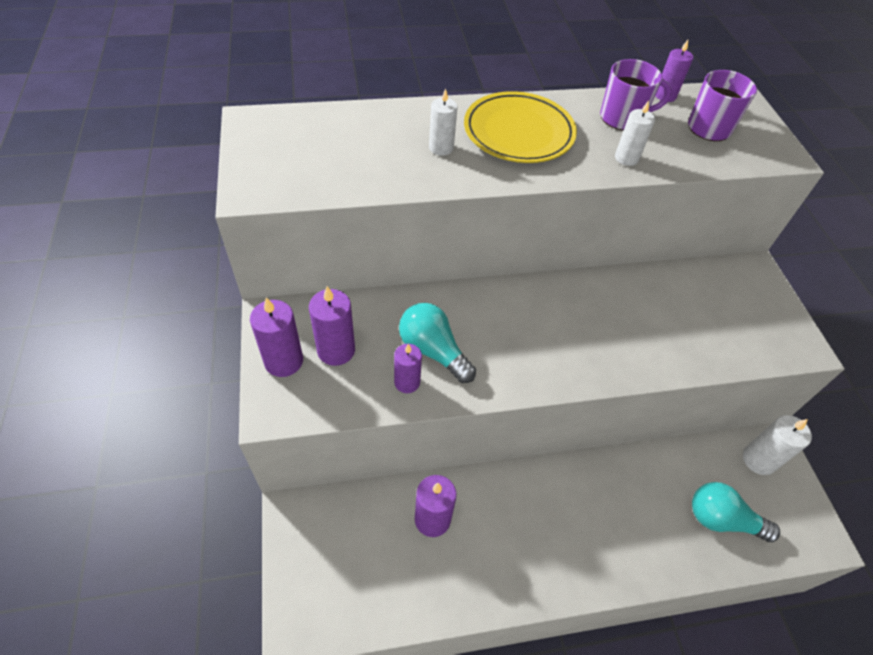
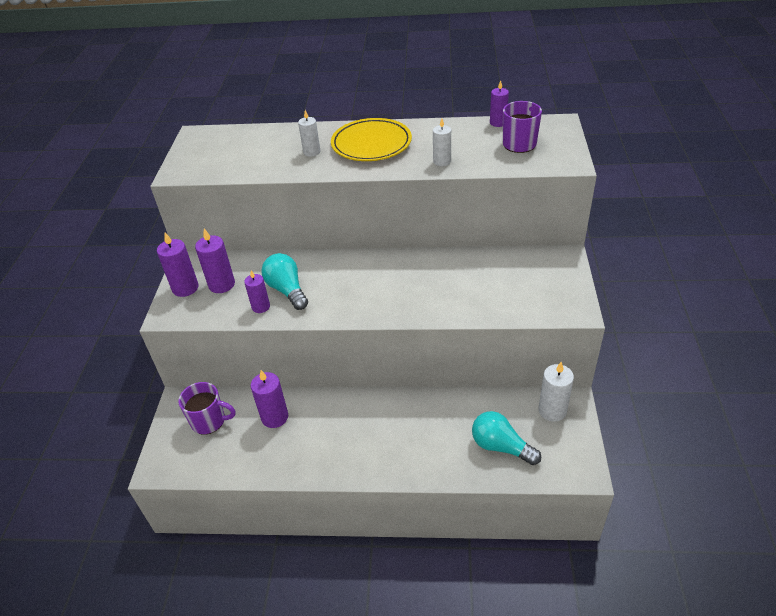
camera: 20 degrees right, 10 degrees down
purple mug [600,59,672,131] -> purple mug moved to [178,382,235,435]

